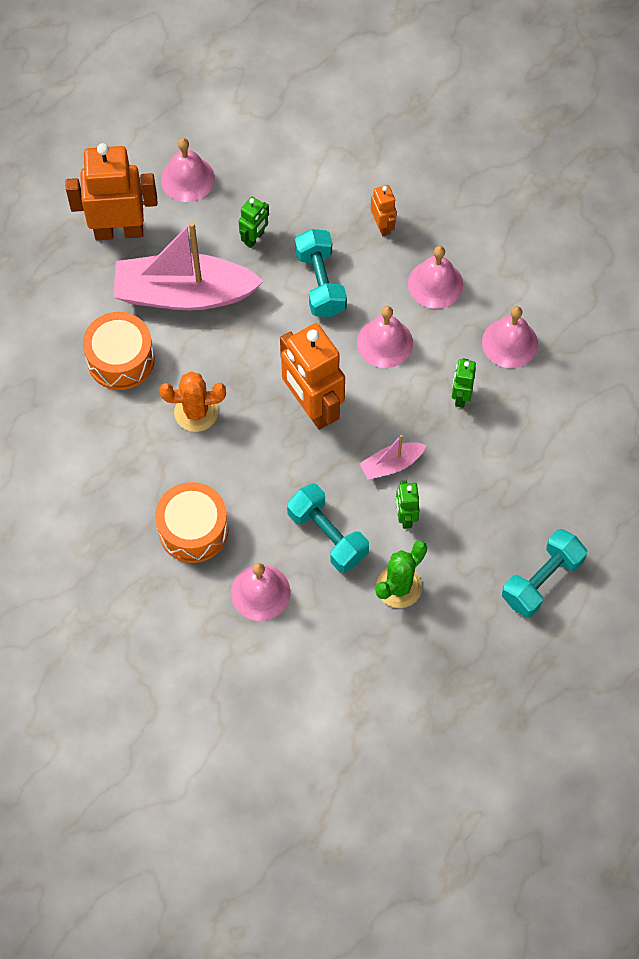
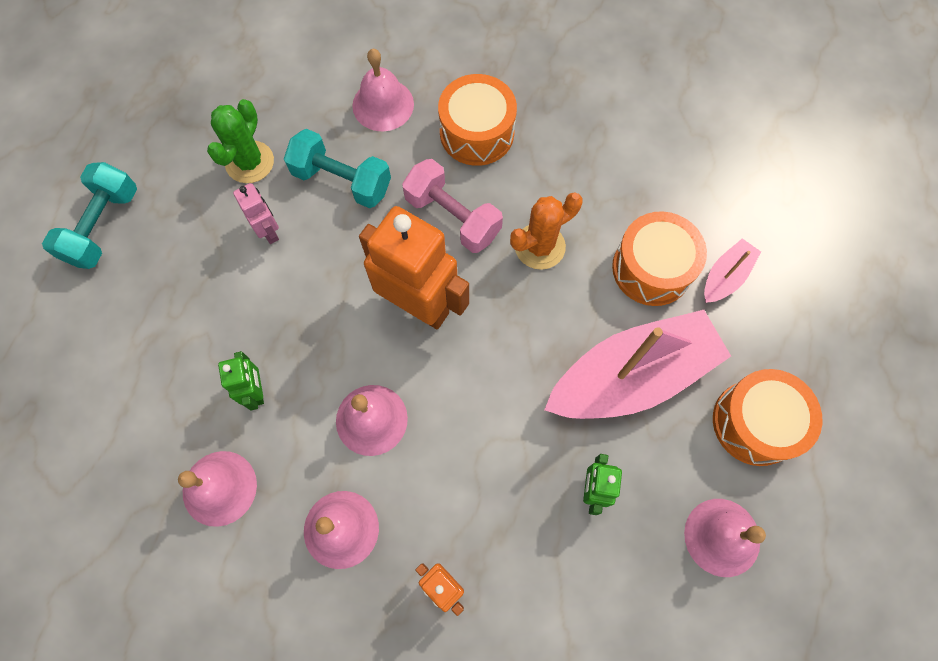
camera: 155 degrees right, 5 degrees up
orange robot [66,143,158,240] -> orange drum [713,369,822,466]
turquoise dumbbell [295,229,347,317] -> none
pink boat [359,434,426,480] -> pink boat moved to [704,238,761,303]
green robot [396,480,420,529] -> pink robot [233,183,279,244]
none -> pink dumbbell [402,159,503,253]

